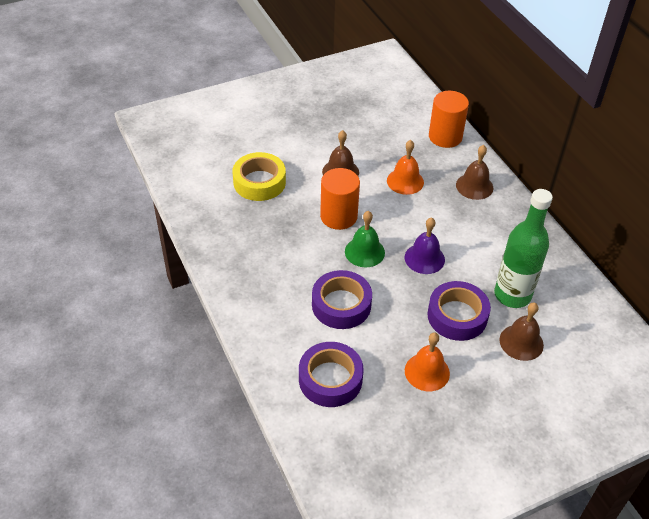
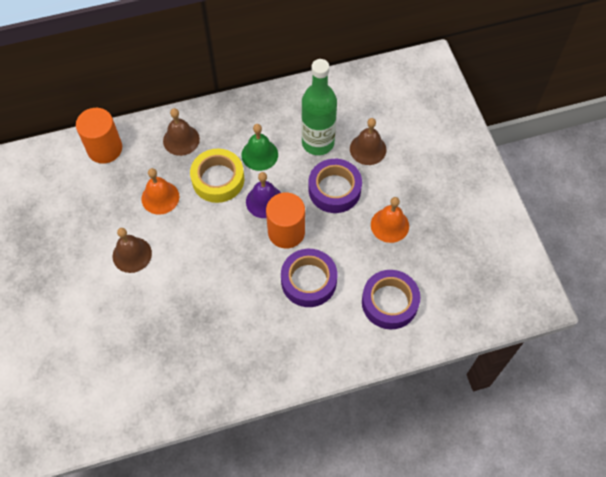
camera: 80 degrees left, 15 degrees up
yellow tape [232,152,286,201] -> yellow tape moved to [190,149,244,203]
orange cylinder [320,168,360,230] -> orange cylinder moved to [266,192,305,248]
green bell [345,211,385,267] -> green bell moved to [241,124,278,171]

